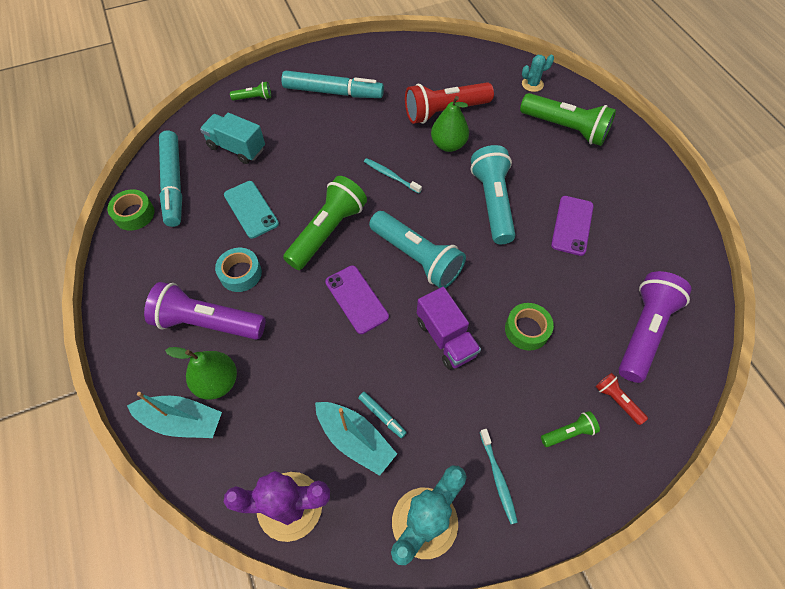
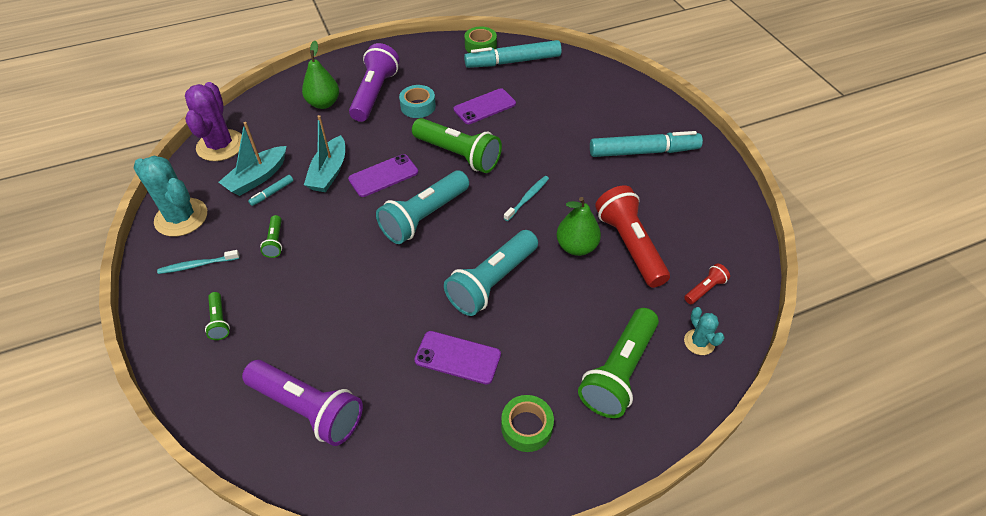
camera: 90 degrees right, 10 degrees down
turquoise boat [127,392,222,438] -> turquoise boat moved to [304,115,345,192]
turquoise truck [200,113,265,164] -> none
turquoise phone [224,181,279,238] -> purple phone [454,88,516,124]
green flashlight [230,82,271,101] -> green flashlight moved to [260,215,282,258]
turquoise marker [281,71,384,98] -> turquoise marker turned 105 degrees counterclockwise [590,131,703,157]
purple truck [417,287,481,370] -> none
turquoise flashlight [471,145,516,244] -> turquoise flashlight turned 135 degrees clockwise [444,230,538,316]
green tape [505,303,554,351] -> green tape moved to [501,395,554,452]
red flashlight [595,373,648,425] -> red flashlight moved to [684,264,730,304]

